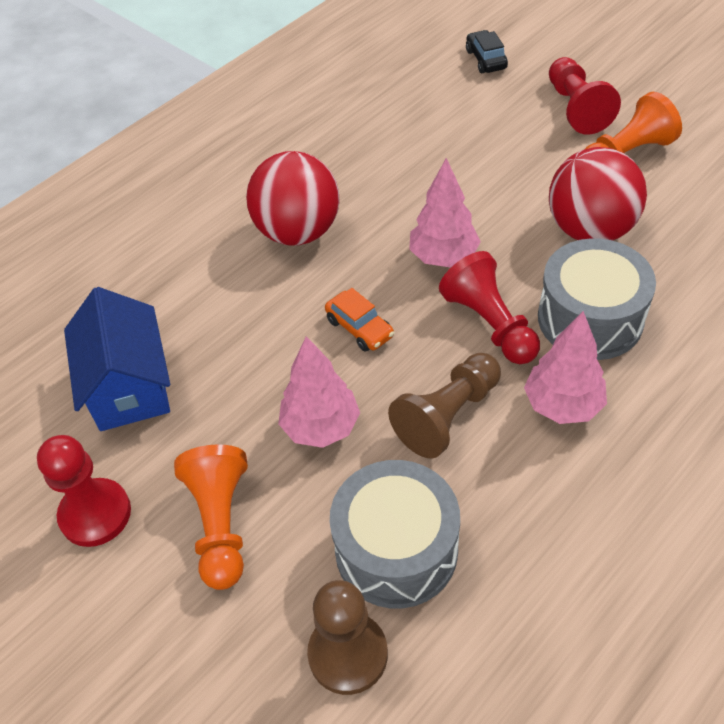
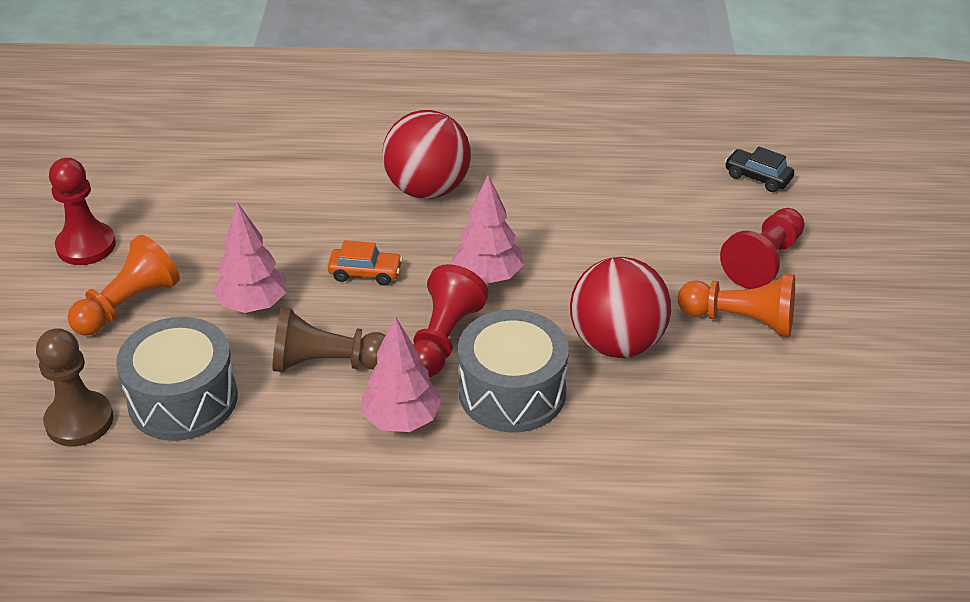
camera: 45 degrees right, 10 degrees down
blue house [64,287,170,431] -> none
orange car [325,288,394,352] -> orange car turned 90 degrees counterclockwise [328,240,403,285]
black car [466,30,508,73] -> black car turned 90 degrees counterclockwise [725,147,794,192]

